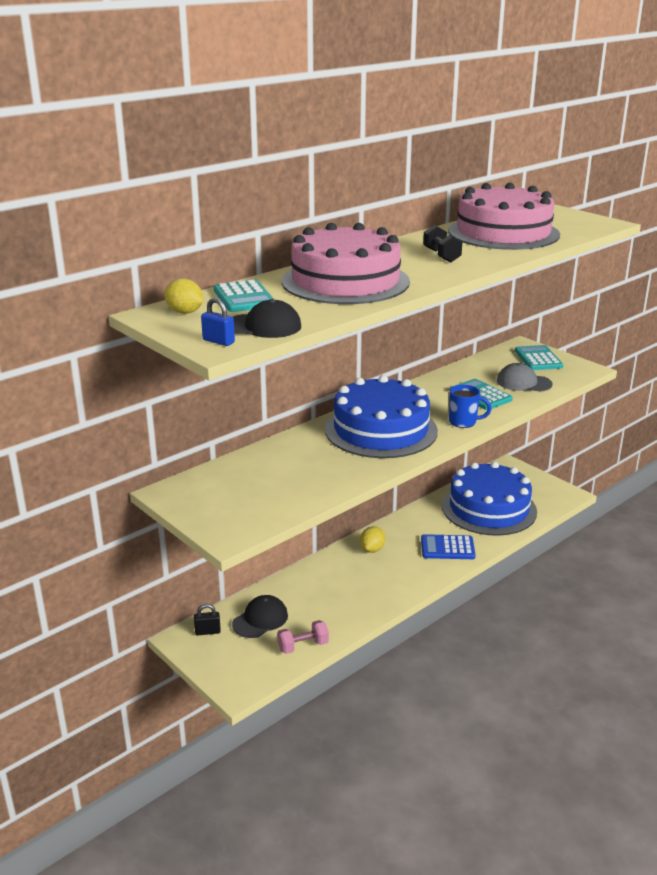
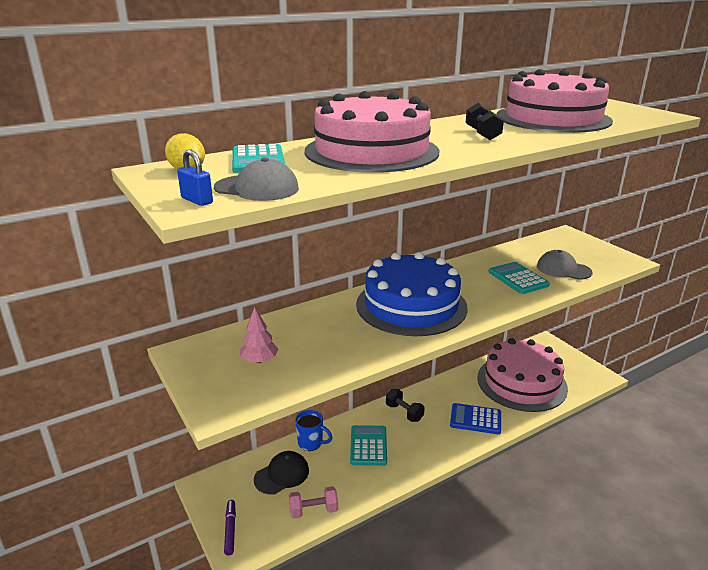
camera: 10 degrees right, 0 degrees up
black padlock [194,604,221,635] -> none
black cap [233,299,301,338] -> grey cap [214,158,299,201]
yellow lemon [360,526,385,553] -> black dumbbell [386,389,425,422]
blue cake [442,462,537,536] -> pink cake [477,338,568,412]
blue mug [449,385,492,428] -> blue mug moved to [295,410,333,451]
turquoise calculator [515,345,563,370] -> turquoise calculator moved to [350,425,387,466]
none -> purple marker [224,500,236,555]
none -> pink tree [240,307,278,363]

